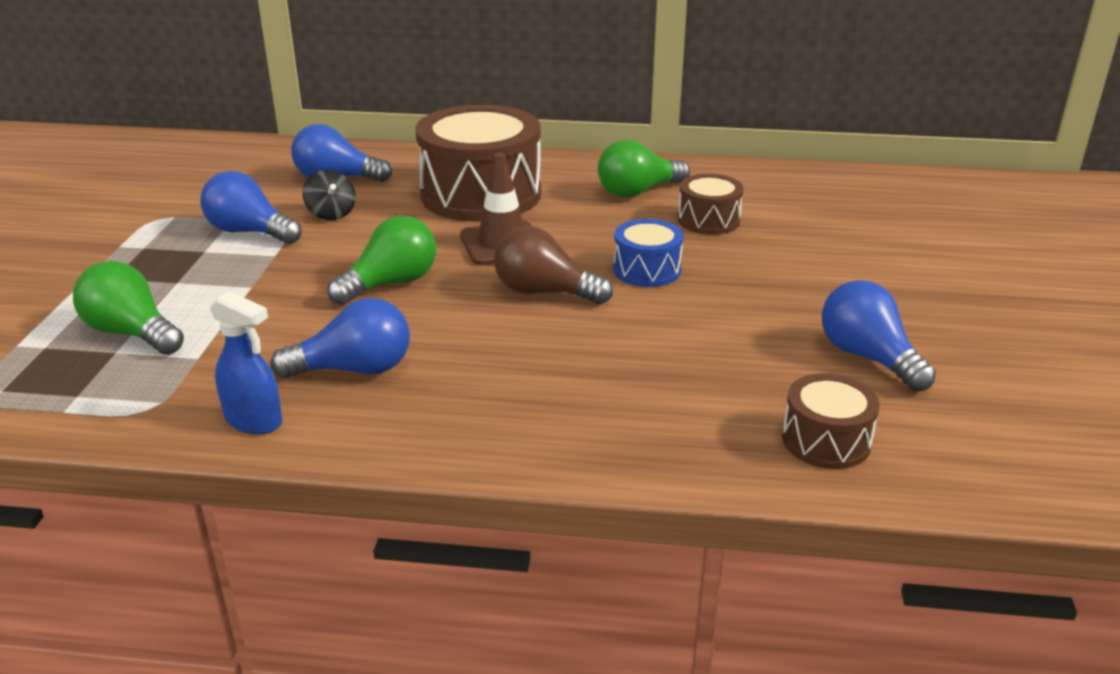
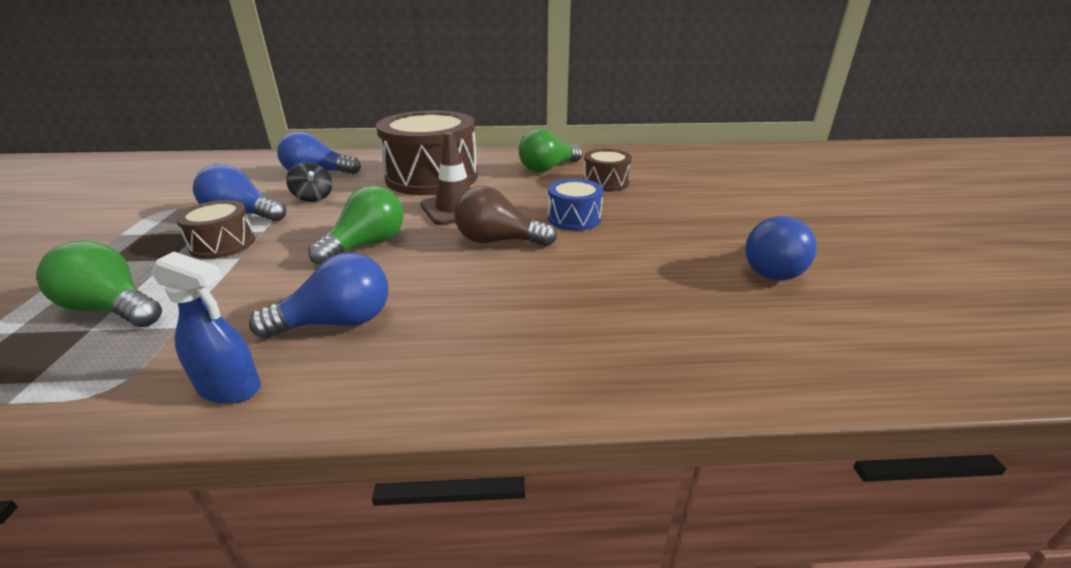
camera: 10 degrees left, 0 degrees up
brown drum [782,373,880,469] -> brown drum moved to [176,200,255,259]
blue light bulb [822,280,936,392] -> blue light bulb turned 105 degrees counterclockwise [745,216,817,281]

